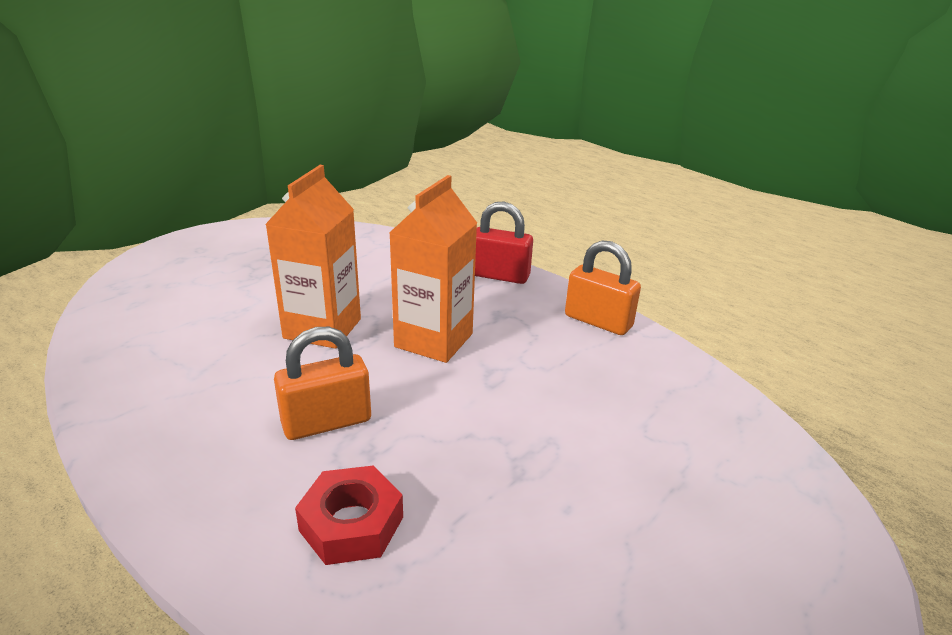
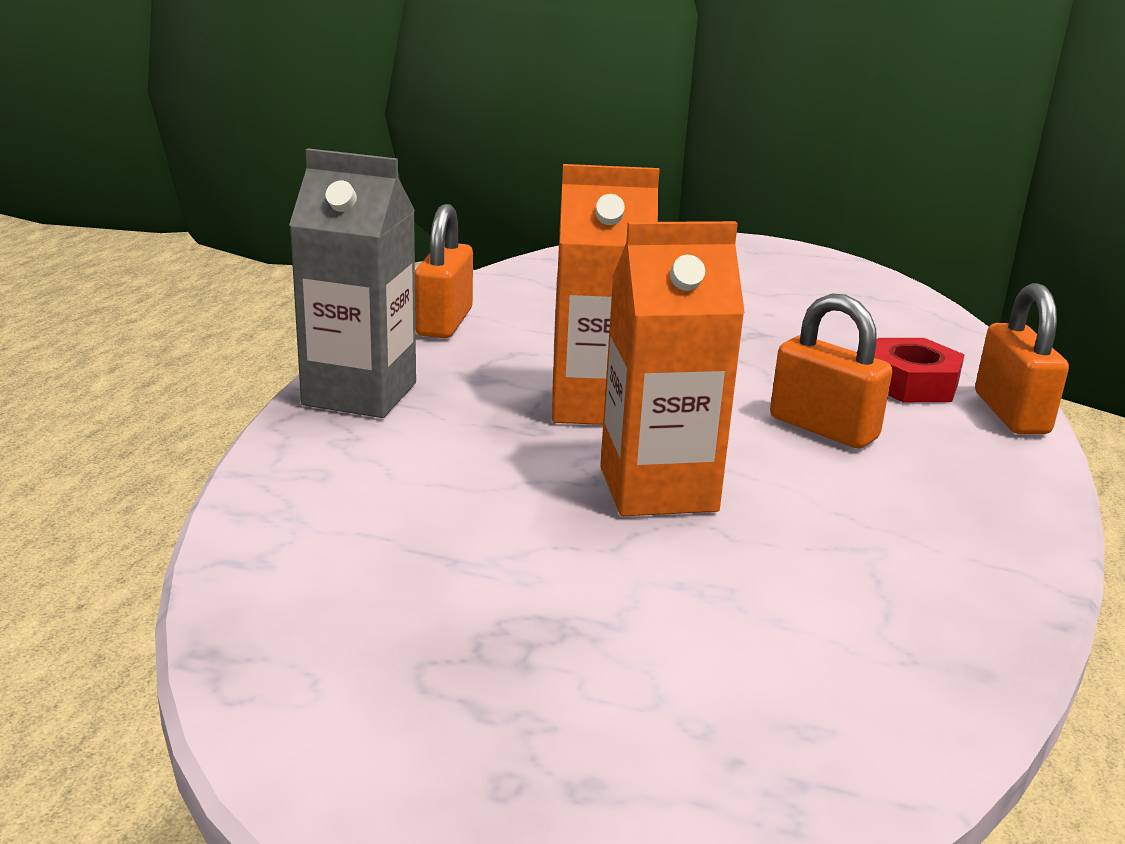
camera: 115 degrees left, 5 degrees down
red padlock [475,202,533,284] -> grey carton [289,148,416,418]
none -> orange padlock [975,283,1069,434]

